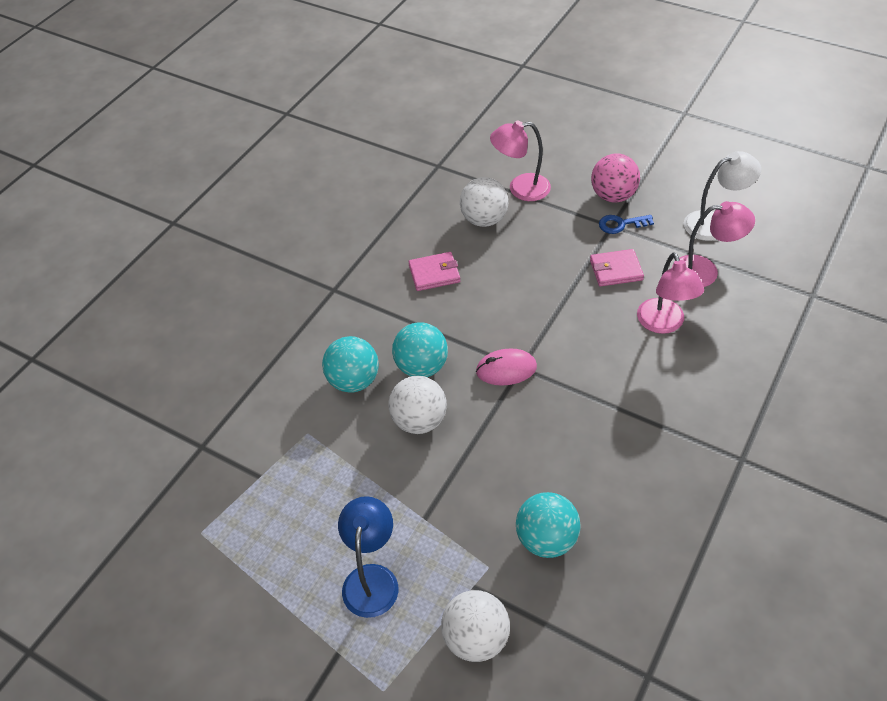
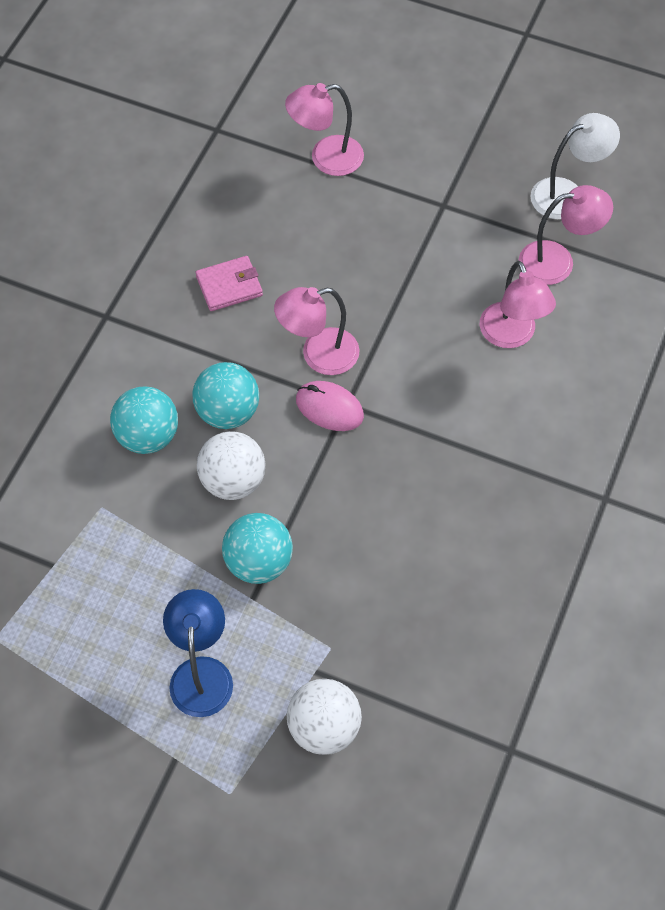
camera: 10 degrees left, 10 degrees up
white ball [460,177,509,227] -> none
pink mouse [476,349,537,386] -> pink mouse turned 45 degrees clockwise [296,381,364,431]
turquoise ball [516,492,581,558] -> turquoise ball moved to [222,513,293,584]
pink wallet [590,249,644,287] -> none
pink ball [591,153,640,202] -> none
blue key [599,215,654,234] -> none
none -> pink lamp [274,287,360,375]

